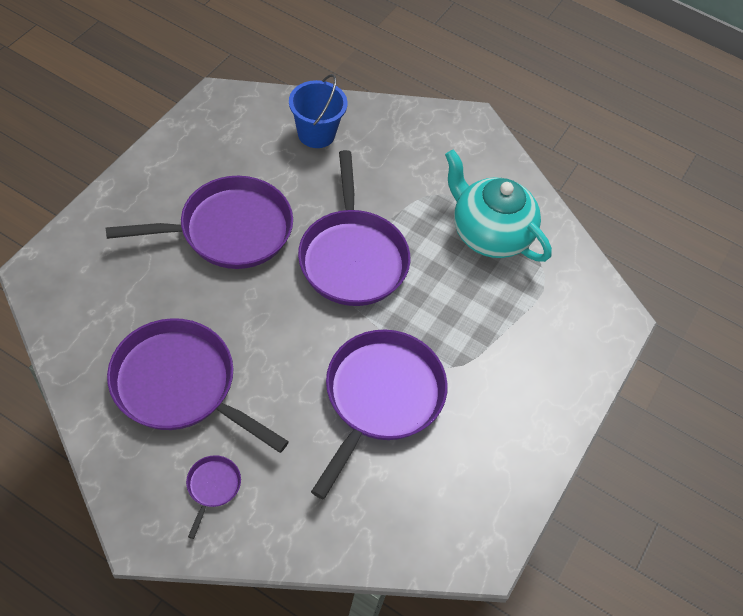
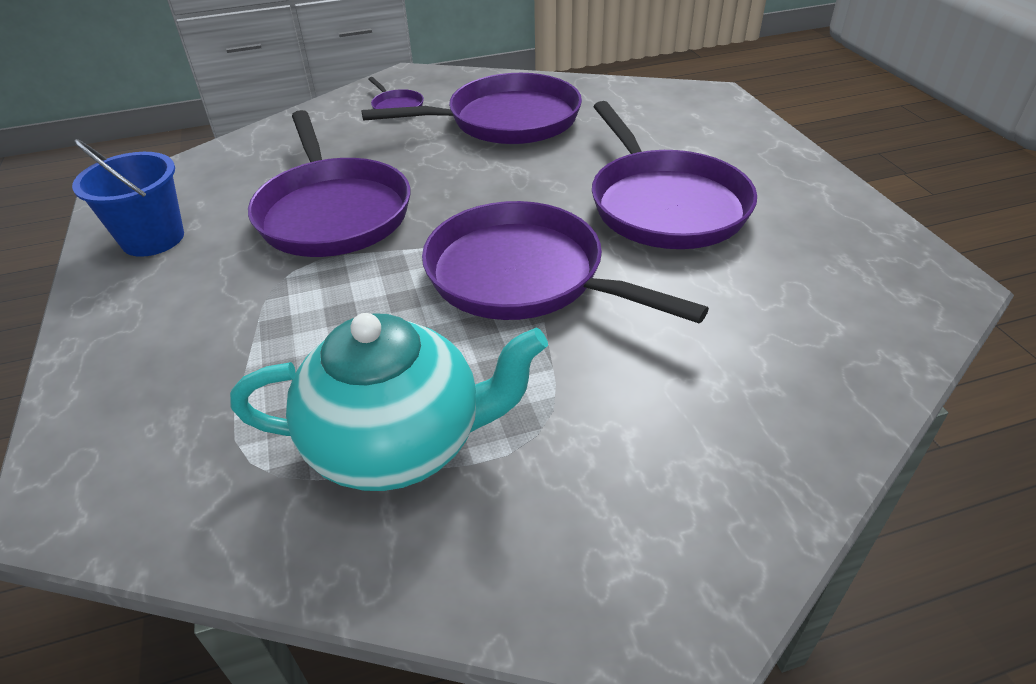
camera: 140 degrees right, 15 degrees down
purple pan [106,176,293,269] -> purple pan turned 45 degrees counterclockwise [592,101,757,249]
blue bucket [289,74,348,148] -> blue bucket moved to [72,139,184,257]

